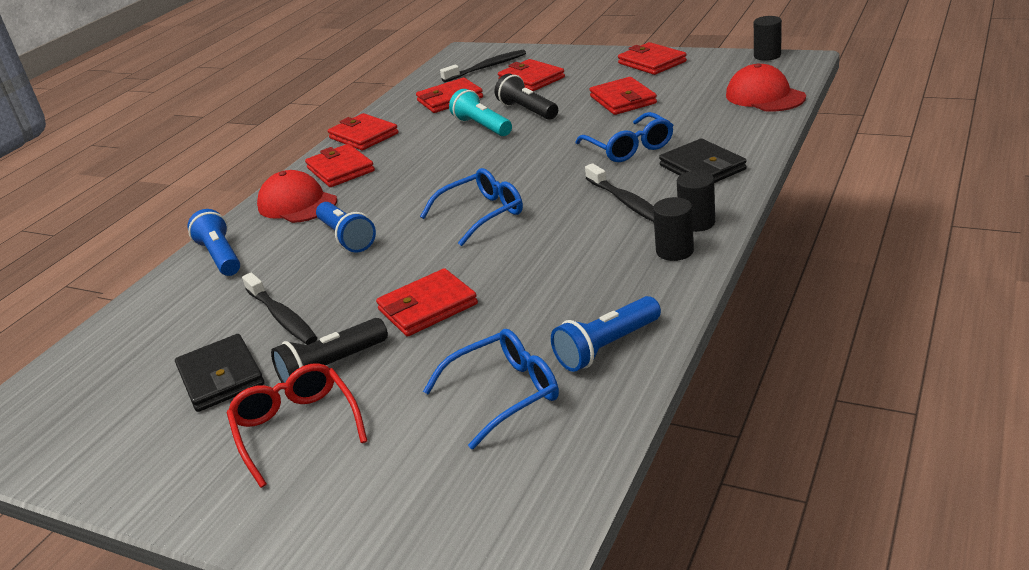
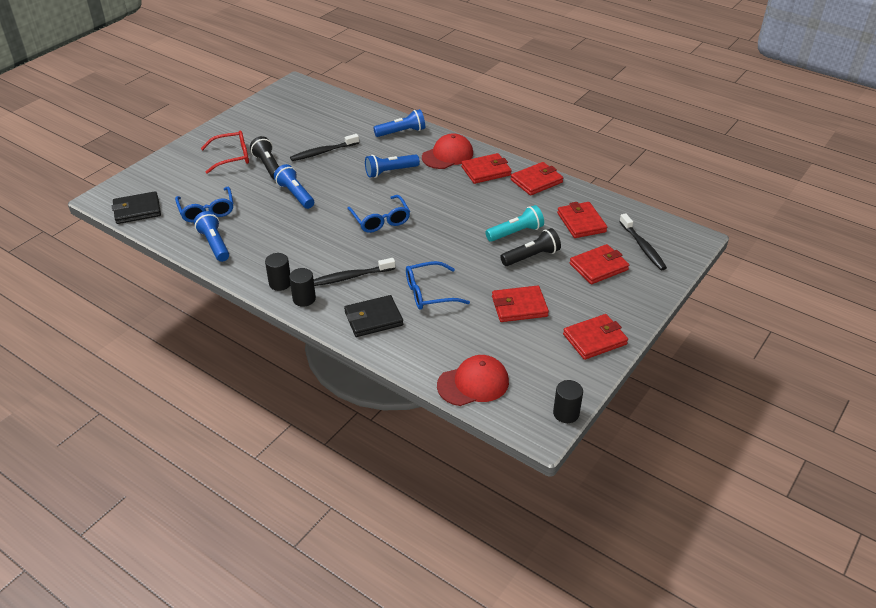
camera: 95 degrees right, 10 degrees up
black wallet [175,334,264,412] -> black wallet moved to [112,191,161,224]
red wallet [376,268,478,337] -> blue flashlight [274,164,314,209]

